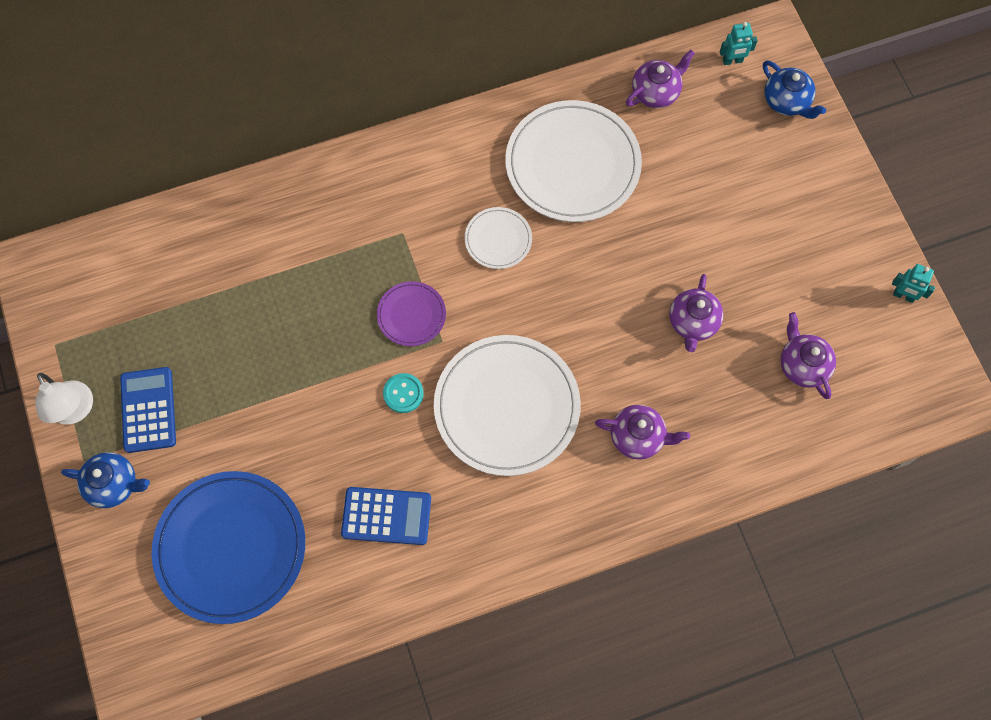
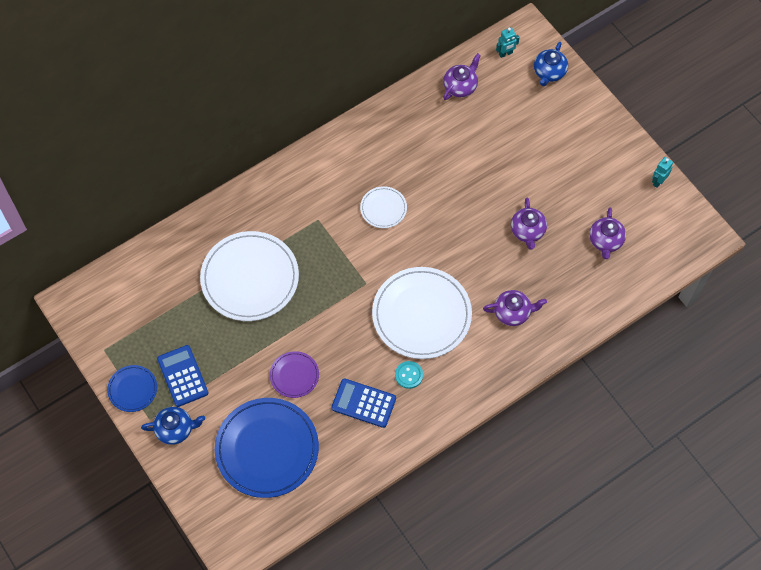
camera: 15 degrees left, 5 degrees down
white lamp [35,373,93,425] -> blue plate [107,365,157,412]
blue calculator [341,487,431,545] -> blue calculator turned 150 degrees counterclockwise [331,378,396,428]
purple plate [377,281,446,346] -> purple plate moved to [270,351,319,398]
turquoise button [383,373,424,413] -> turquoise button moved to [395,361,423,389]
white plate [505,100,642,222] -> white plate moved to [200,231,299,321]
blue teapot [763,60,826,119] -> blue teapot turned 75 degrees clockwise [534,42,568,86]
purple teapot [781,312,836,399] -> purple teapot turned 135 degrees counterclockwise [589,207,626,259]
turquoise robot [892,264,935,303] -> turquoise robot turned 120 degrees clockwise [652,157,673,188]

